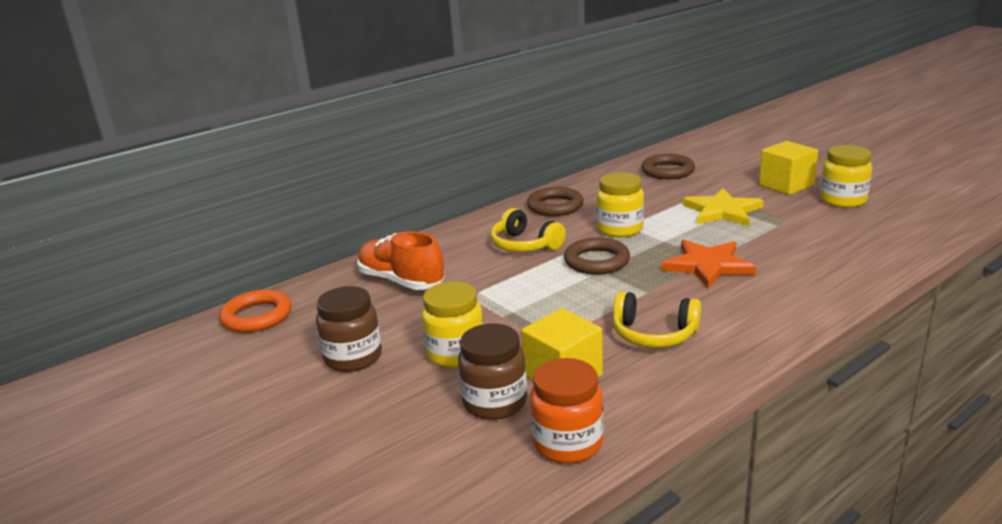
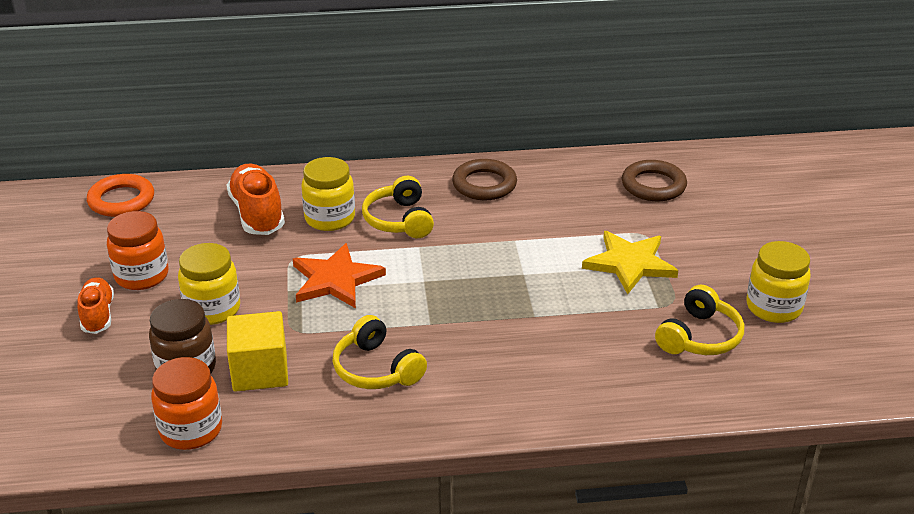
camera: 30 degrees right, 10 degrees up
brown jar [316,286,382,372] -> orange jar [107,211,169,290]
brown ring [564,237,630,275] -> none
yellow jar [597,172,644,237] -> yellow jar moved to [301,157,355,231]
orange star [662,240,756,288] -> orange star moved to [293,243,386,308]
yellow cube [759,141,818,195] -> none
none -> orange shoe [77,277,114,334]
none -> yellow headphones [655,285,744,355]

